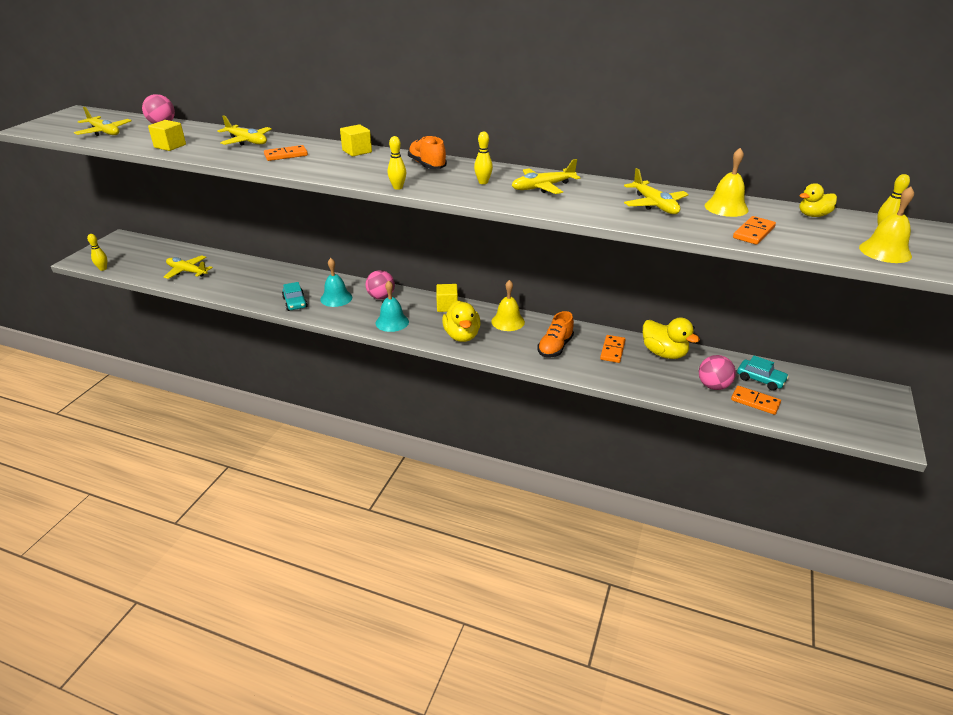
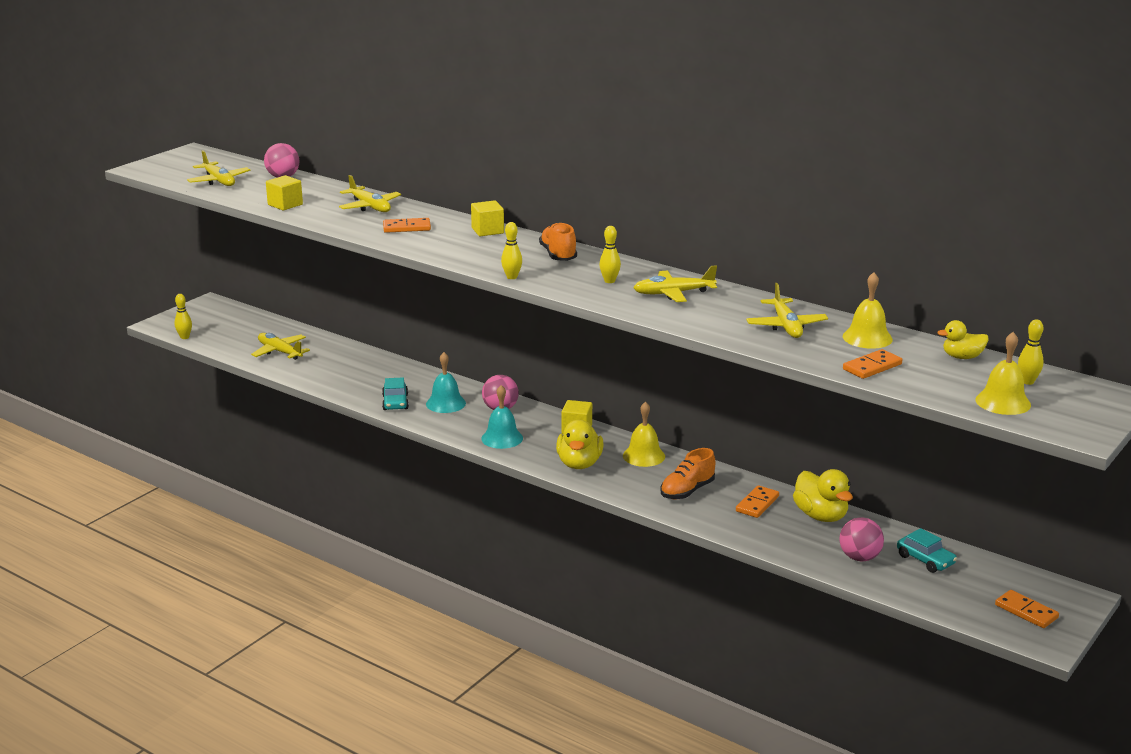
camera: 15 degrees right, 10 degrees down
orange domino [731,386,781,415] -> orange domino moved to [995,590,1059,628]

